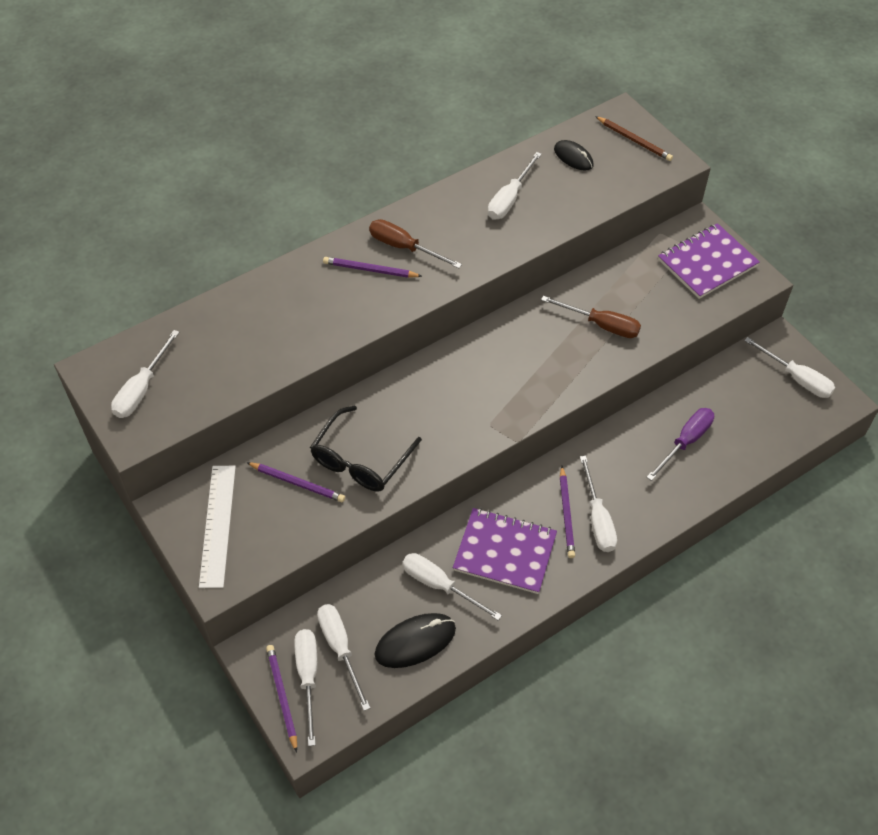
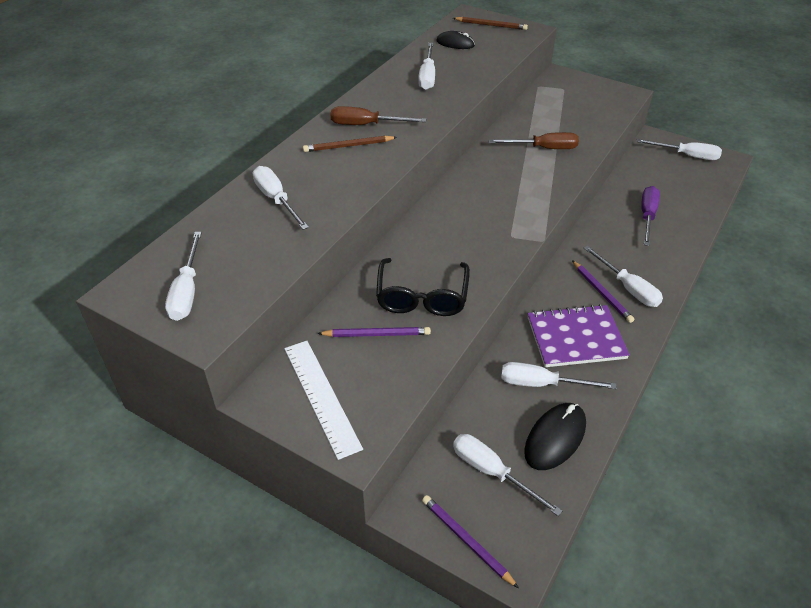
camera: 25 degrees left, 10 degrees down
white screwdriver [294,629,317,746] -> white screwdriver moved to [253,166,309,230]
purple pencil [323,257,423,278] -> brown pencil [303,136,397,152]
purple notebook [658,223,760,299] -> none

